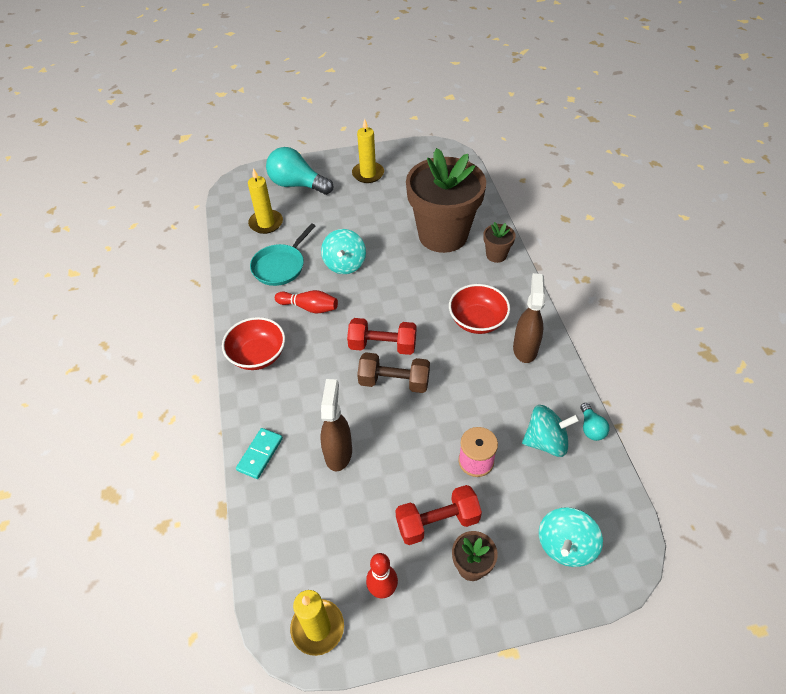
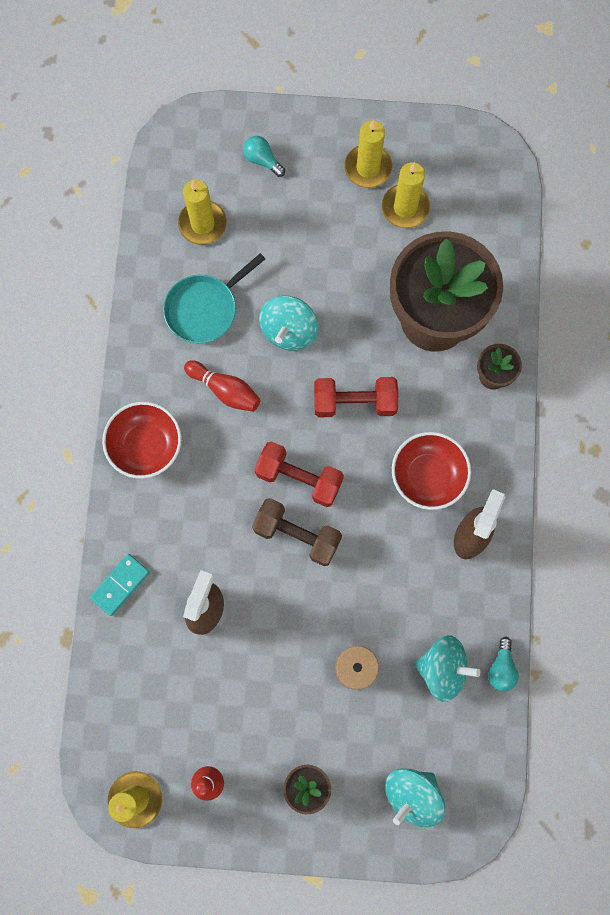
camera: 15 degrees right, 25 degrees up
turquoise light bulb [266,147,333,195] -> turquoise light bulb [243,136,285,177], size x0.48
red dumbbell [395,485,482,545] -> red dumbbell moved to [314,377,398,417]
none -> yellow candle [382,162,430,228]

